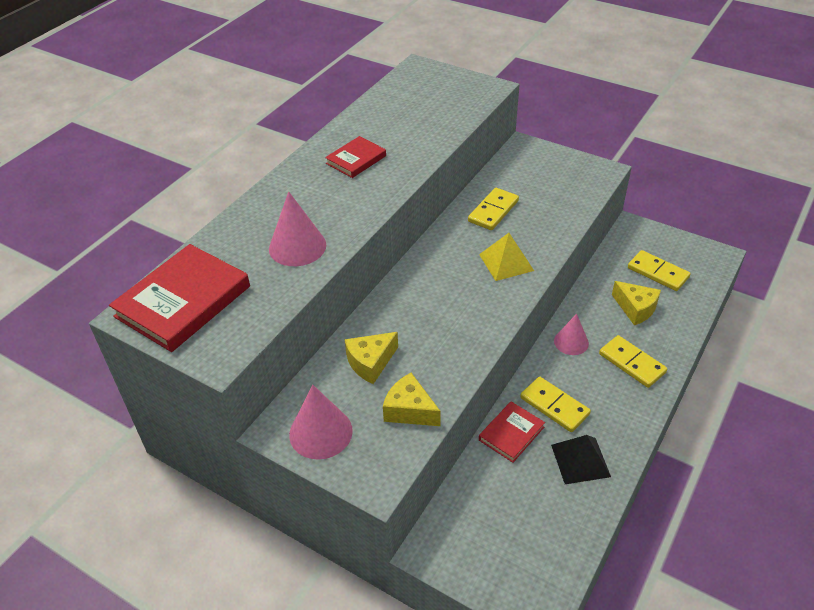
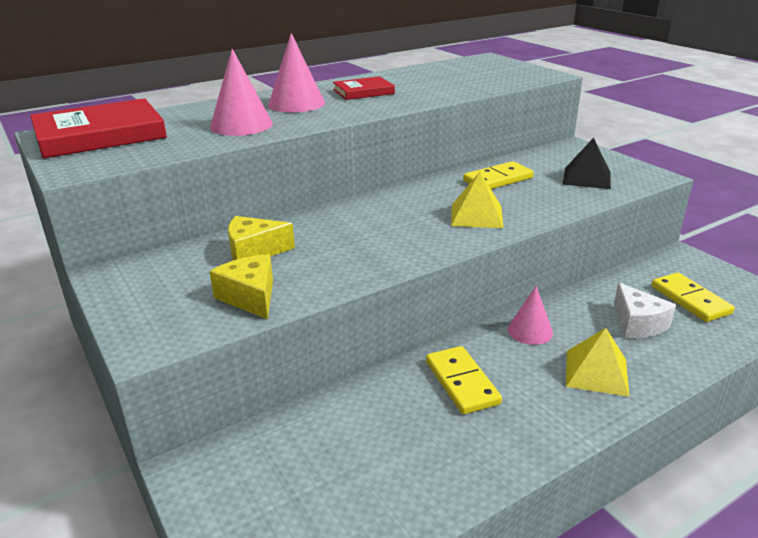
camera: 25 degrees right, 15 degrees down
pink cone [289,385,353,460] -> pink cone moved to [268,33,325,112]
red book [479,402,545,463] -> none
black pyramid [551,435,611,484] -> black pyramid moved to [563,138,611,189]
yellow domino [599,335,667,388] -> yellow pyramid [566,328,630,397]
yellow cheese [612,281,661,325] -> white cheese [614,283,676,338]

